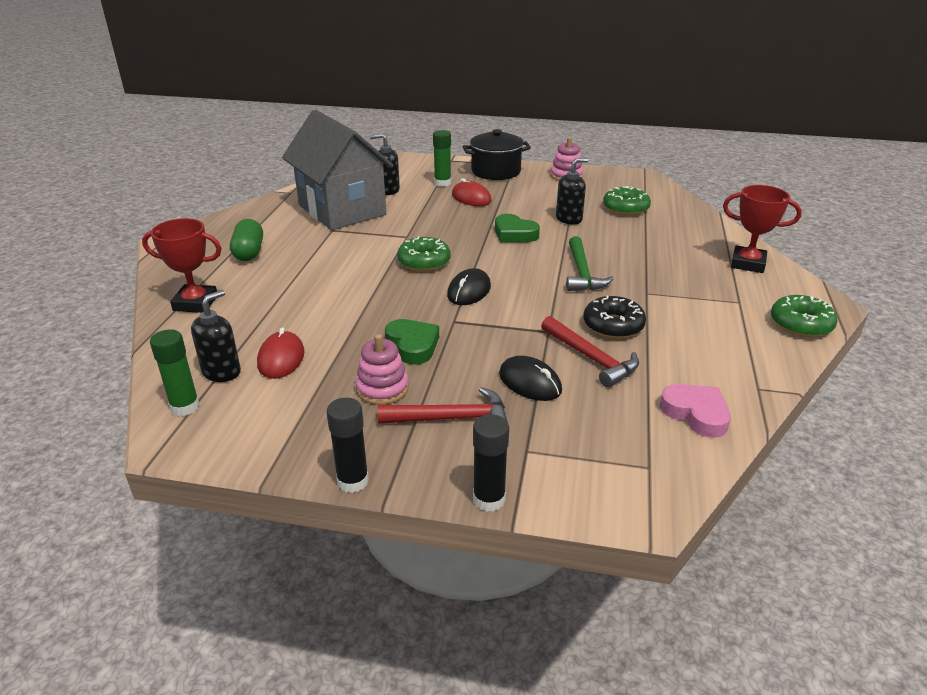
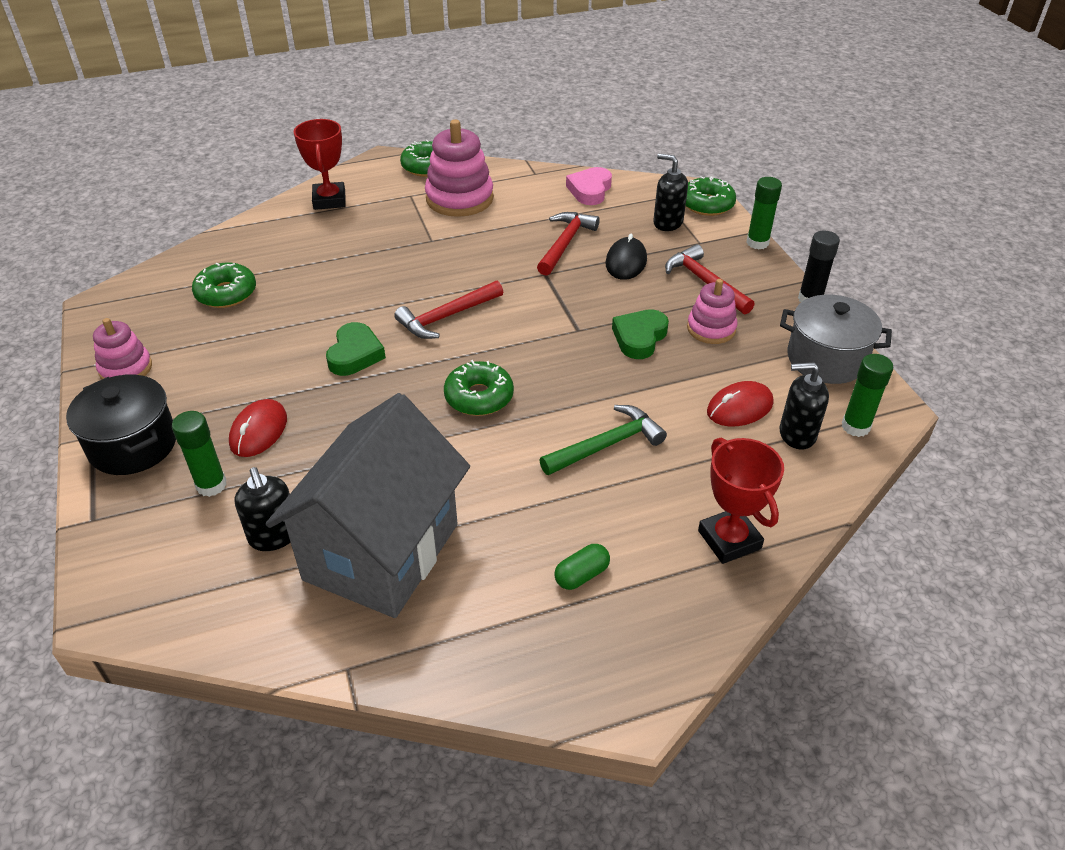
camera: 120 degrees left, 10 degrees up
green capsule [230,219,263,261] -> green capsule [554,544,610,590], size x0.66
black mouse [447,268,491,305] -> none
black glue stick [473,414,509,512] -> green glue stick [746,177,782,249]
black soap dispenser [556,158,588,225] -> black soap dispenser moved to [653,154,688,231]
green hammer [566,236,614,291] -> green hammer moved to [539,405,667,475]
black donut [583,296,646,339] -> none
none -> red hammer [394,281,503,339]
none -> pink stacking toy [425,119,494,217]
none -> green donut [686,176,736,216]
none -> grey pot [780,295,892,384]

